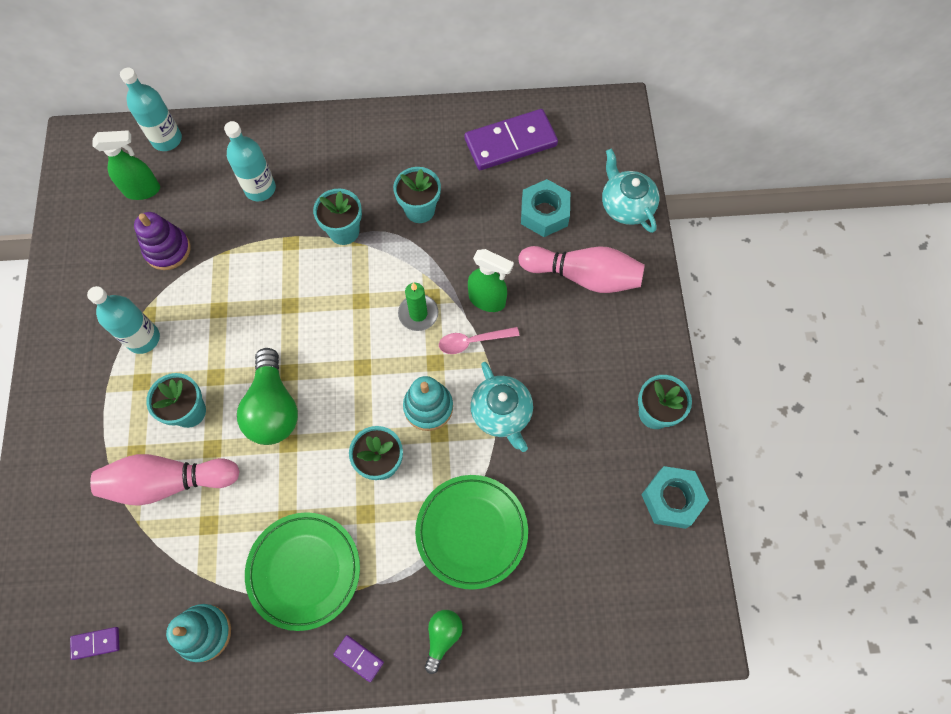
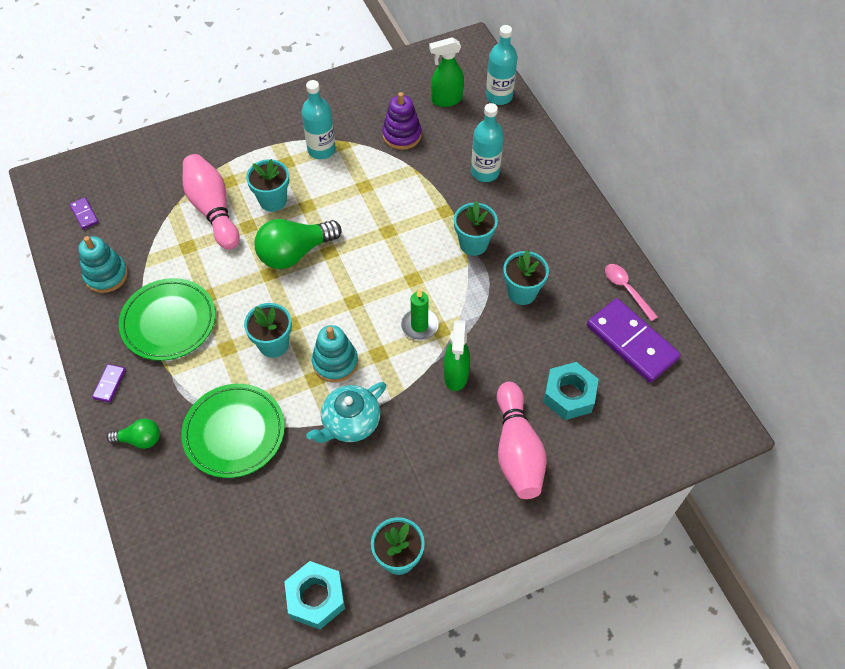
camera: 70 degrees right, 10 degrees down
green spray bottle [93,130,160,200] -> green spray bottle turned 105 degrees clockwise [429,37,464,107]
pink spoon [439,327,519,354] -> pink spoon moved to [605,264,658,321]
turquoise teapot [602,148,659,233] -> none

